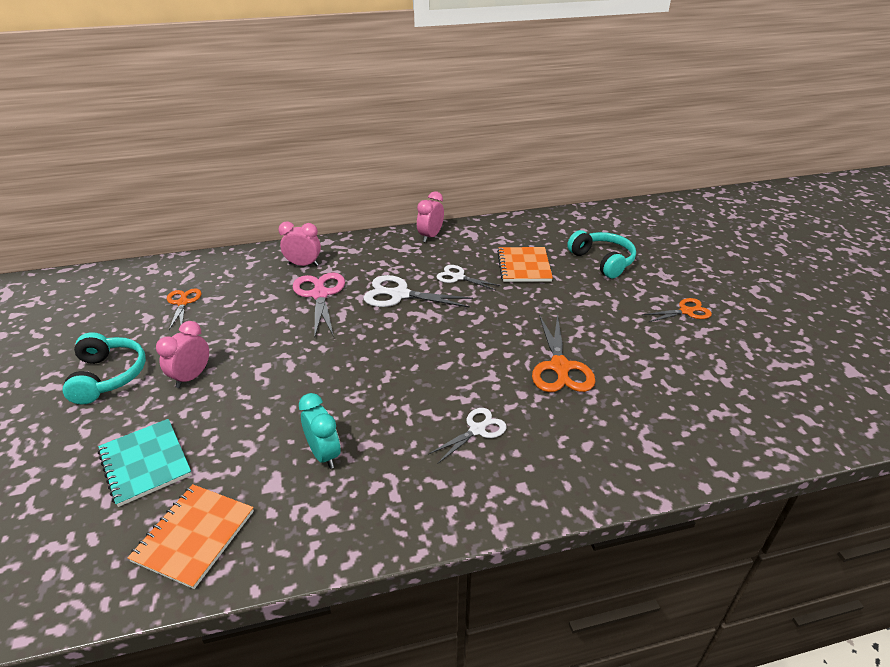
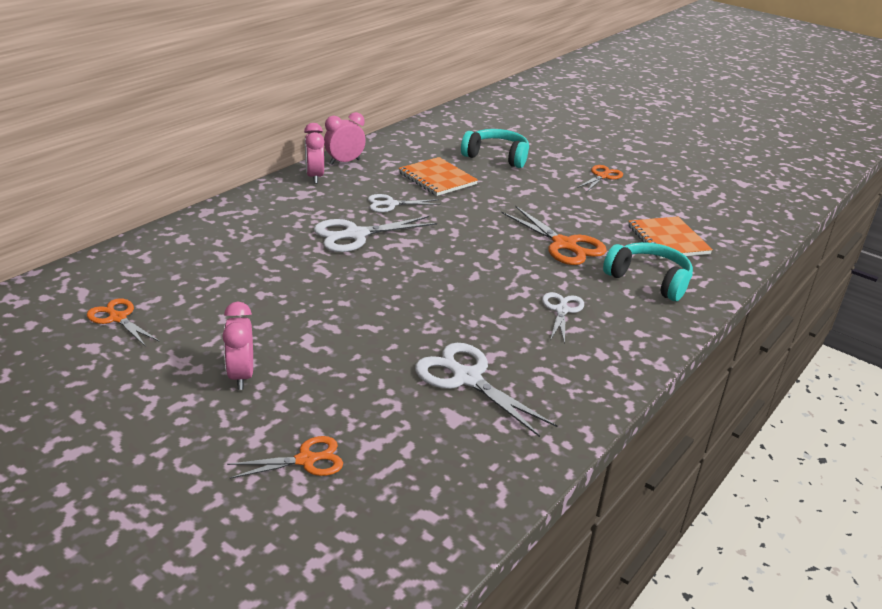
camera: 40 degrees left, 5 degrees down
turquoise headphones [62,332,146,404] -> turquoise headphones moved to [603,242,693,301]
turquoise notebook [98,419,192,507] -> orange scissors [227,436,343,479]
orange notebook [127,484,254,589] -> orange notebook moved to [628,216,713,259]
pink clock [278,221,321,266] -> pink clock moved to [324,112,366,165]
pink scissors [293,272,345,338] -> none
turquoise clock [299,393,341,469] -> white scissors [415,343,557,437]

